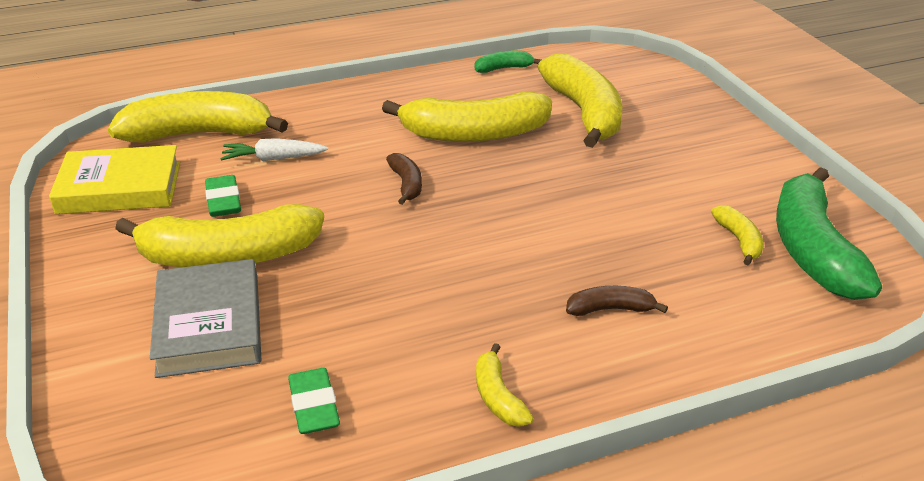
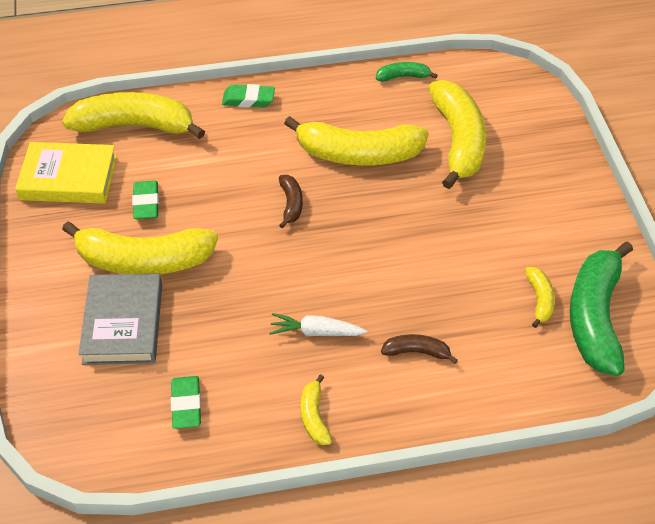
camera: 10 degrees right, 15 degrees up
white carrot [220,138,328,161] -> white carrot moved to [269,313,367,336]
none -> green eraser [222,84,275,108]

